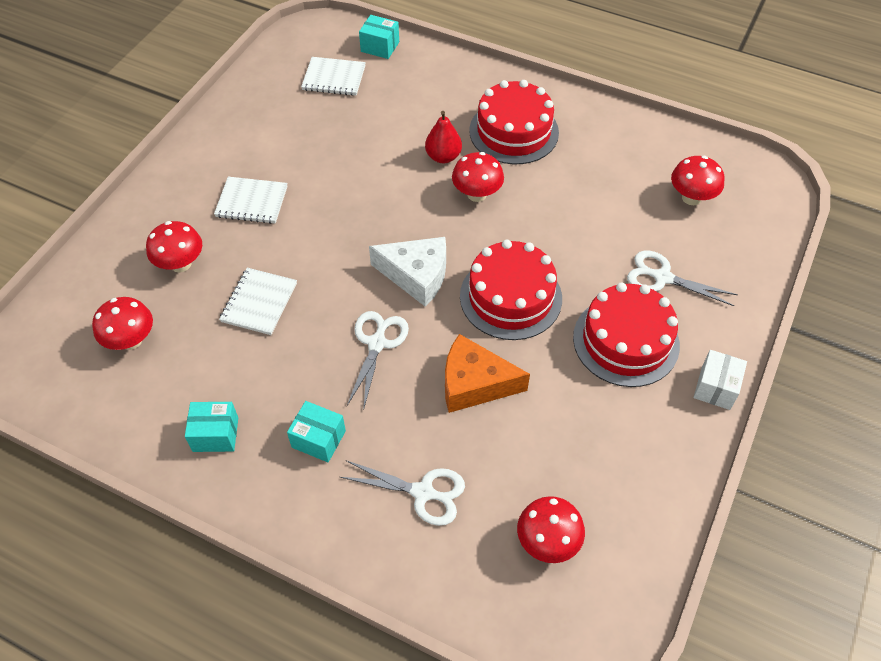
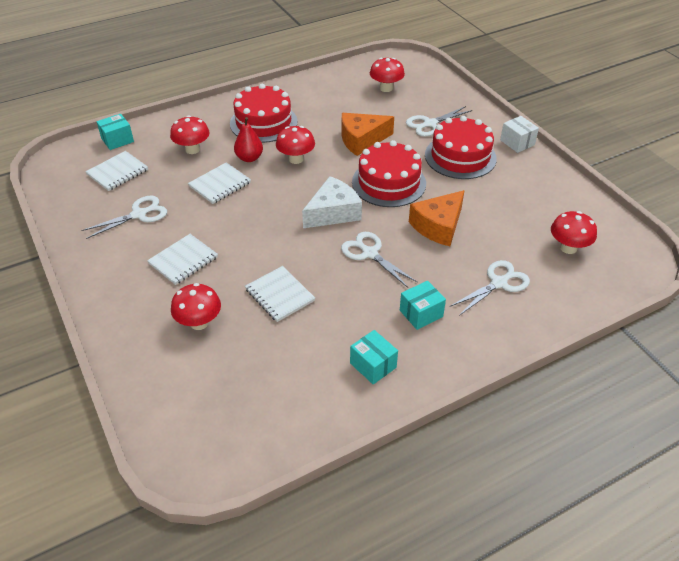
camera: 55 degrees left, 10 degrees down
red mushroom [92,297,153,350] -> red mushroom moved to [170,116,210,154]
turquoise box [185,402,238,452] -> turquoise box turned 75 degrees counterclockwise [350,330,398,384]
none -> white scissors [81,195,167,239]
none -> white notebook [188,162,251,204]
none -> orange cheese [342,113,394,156]

